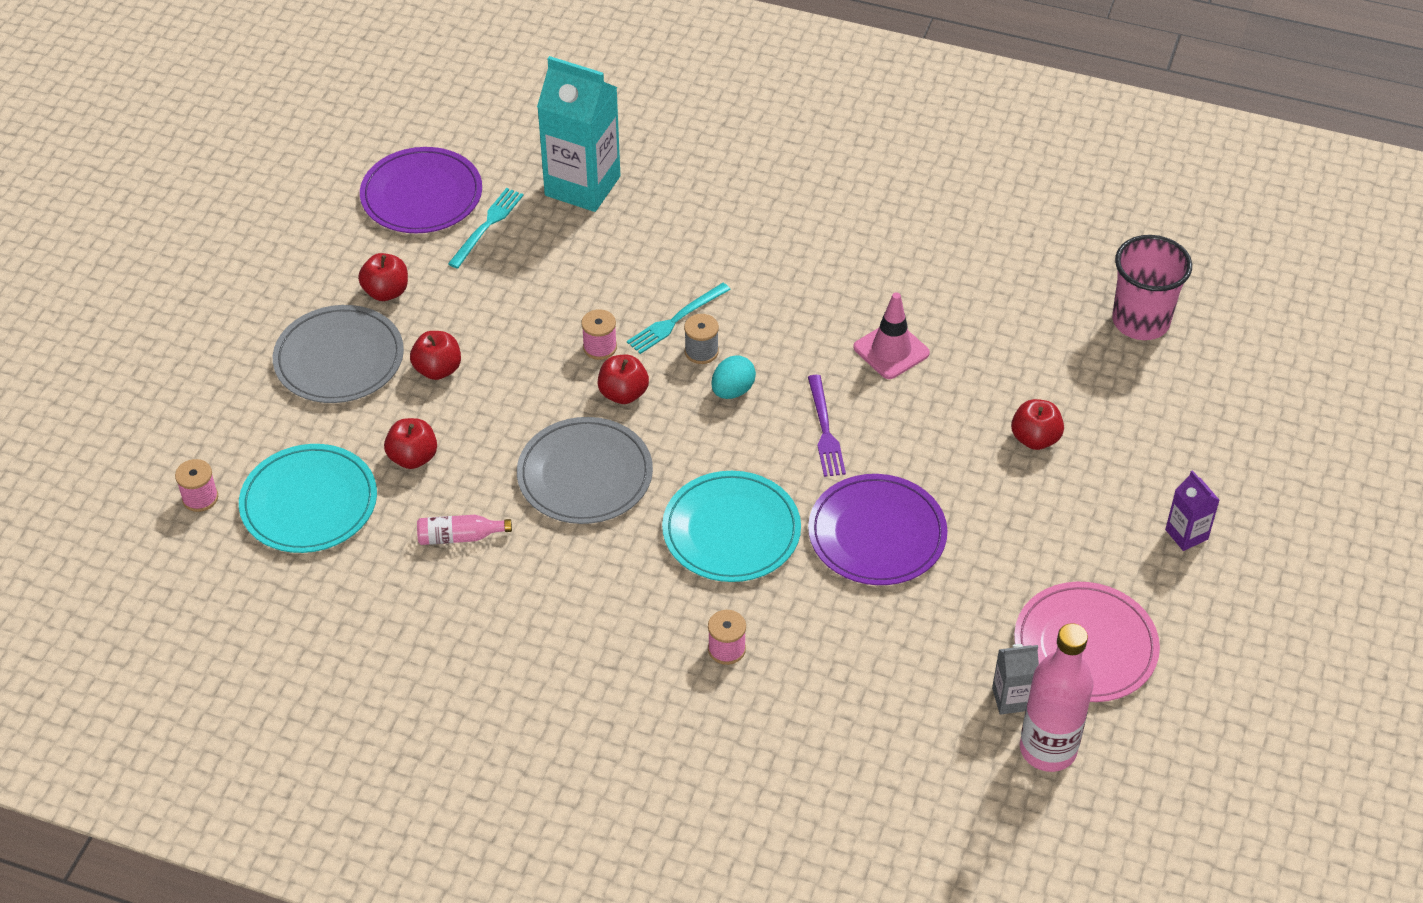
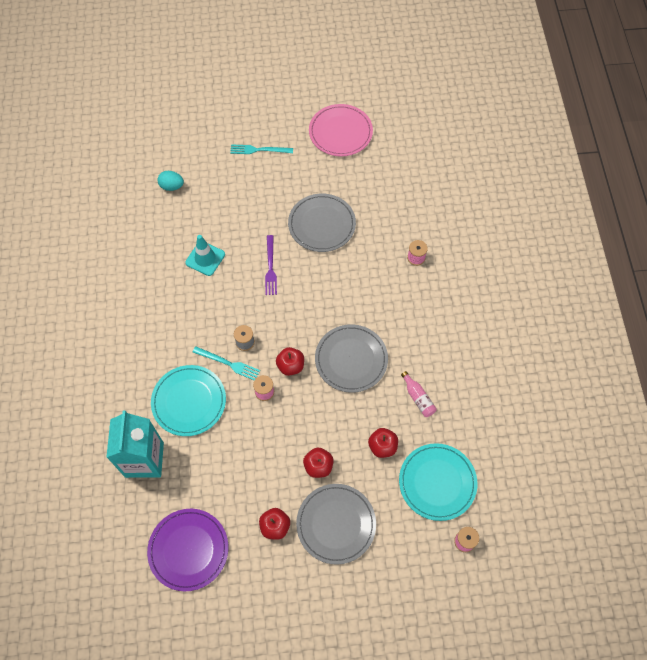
camera: 115 degrees left, 15 degrees up
turquoise fork [448,188,524,269] -> turquoise fork moved to [230,144,293,154]
turquoise plate [662,471,801,582] -> turquoise plate moved to [151,365,226,436]
turquoise egg [711,355,756,399] -> turquoise egg moved to [157,171,184,191]
purple fork [808,375,846,477] -> purple fork turned 120 degrees clockwise [265,235,277,295]
purple plate [808,474,948,585] -> grey plate [288,194,356,252]
pink traffic cone [853,292,930,379] -> turquoise traffic cone [185,235,225,276]
grey carton [992,644,1039,715] -> none
red apple [1011,399,1064,450] -> none
pink bottle [1020,623,1093,772] -> none
pink cup [1112,235,1192,340] -> none
purple carton [1165,470,1220,551] -> none

